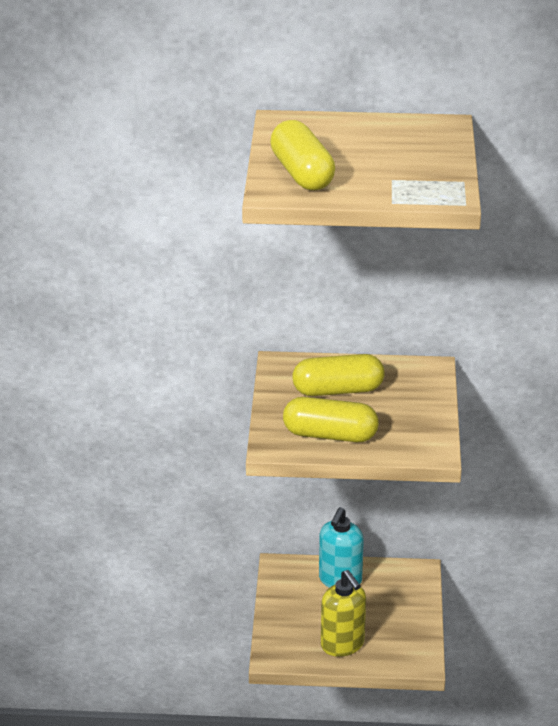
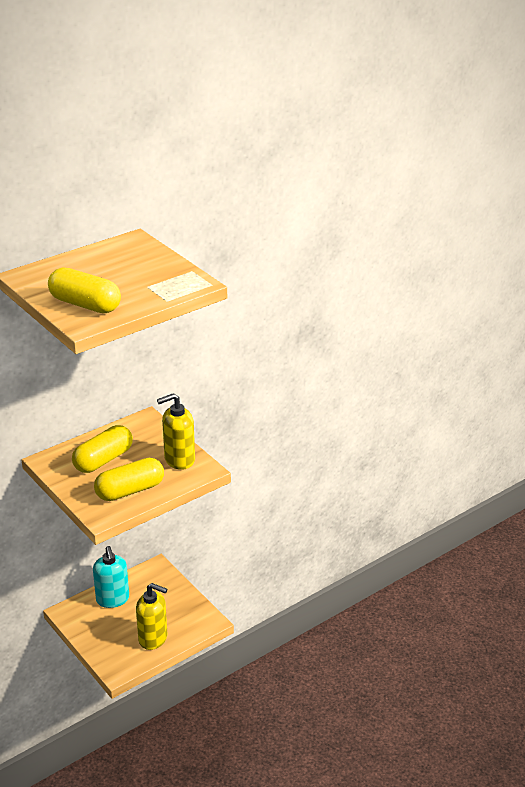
camera: 40 degrees left, 0 degrees up
none -> yellow soap dispenser [157,393,195,470]

